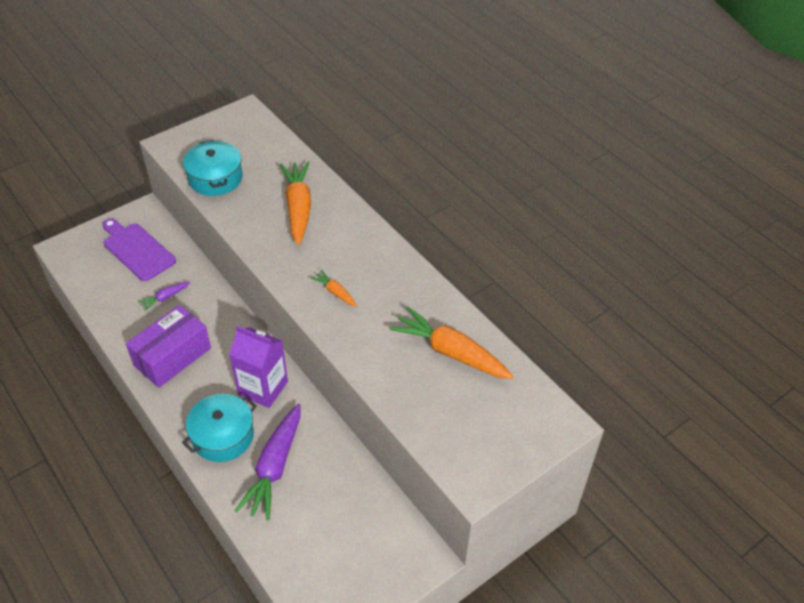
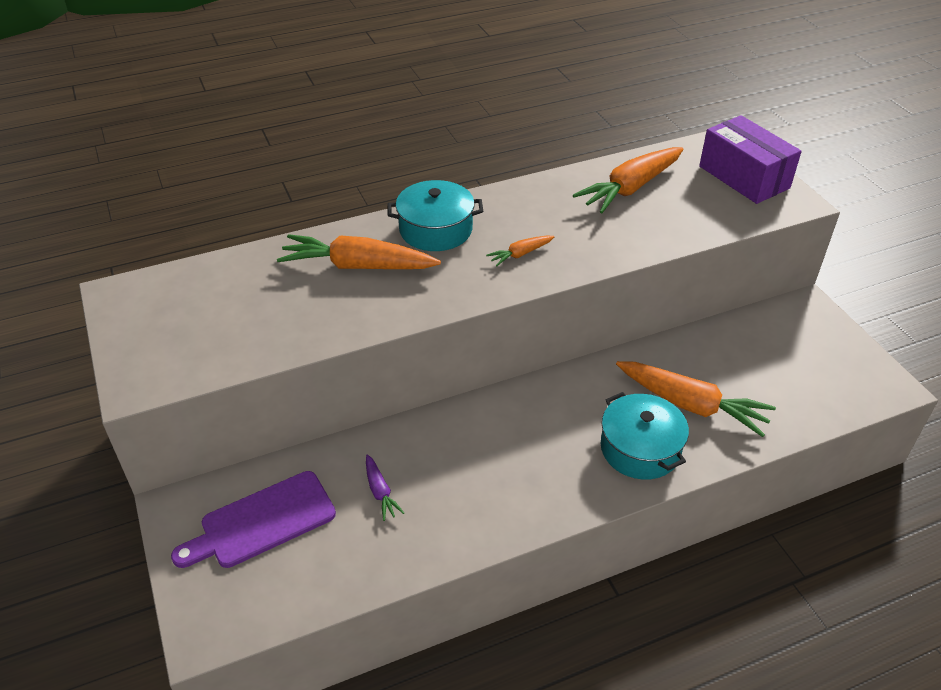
camera: 75 degrees left, 5 degrees down
purple box [126,305,211,388] -> purple box moved to [699,115,802,204]
turquoise pot [183,140,243,196] -> turquoise pot moved to [387,180,483,251]
purple carton [229,326,288,408] -> none
purple carrot [235,404,301,520] -> orange carrot [616,361,776,437]

